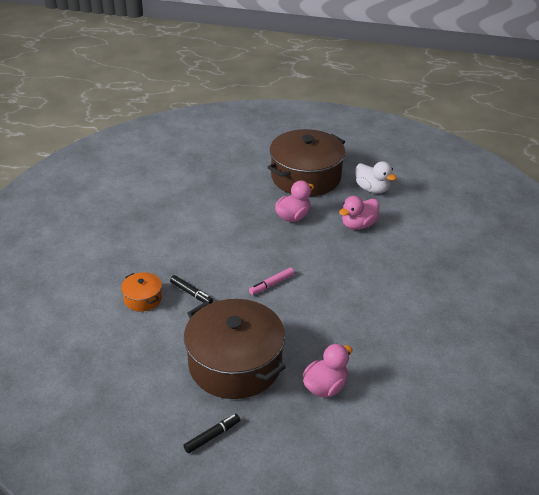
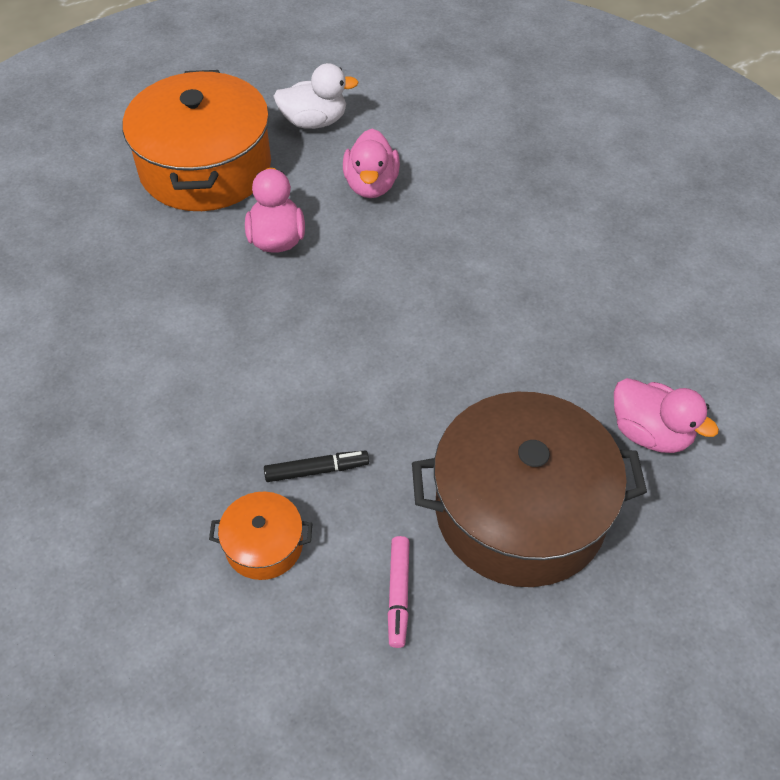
camera: 50 degrees left, 15 degrees up
black marker [183,414,240,453] -> none
pink marker [249,268,294,295] -> pink marker moved to [388,536,409,648]
brown pot [267,129,345,196] -> orange pot [123,70,271,211]
pink duck [303,344,352,397] -> pink duck turned 135 degrees clockwise [614,378,719,453]

